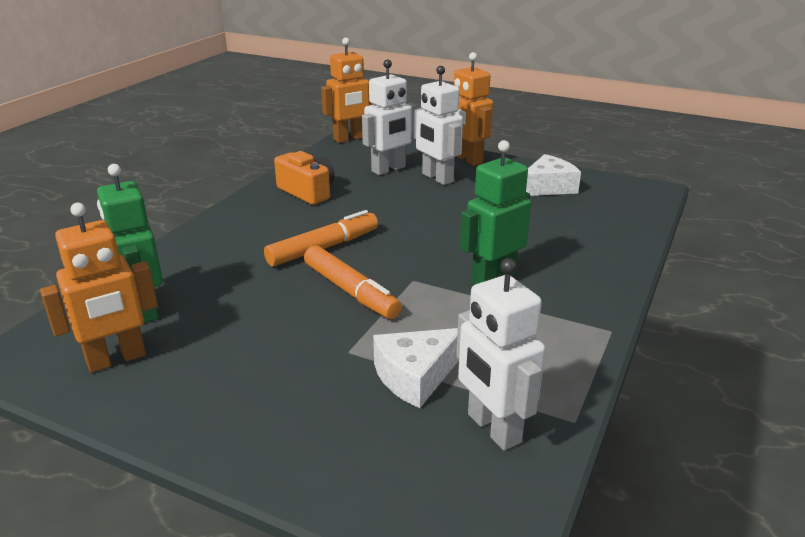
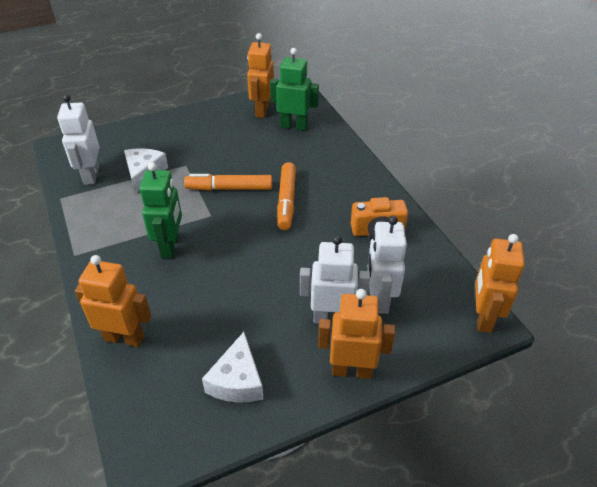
camera: 130 degrees right, 15 degrees up
white robot [456,258,545,451] -> white robot turned 105 degrees counterclockwise [57,94,99,185]
none -> orange robot [75,255,151,347]

